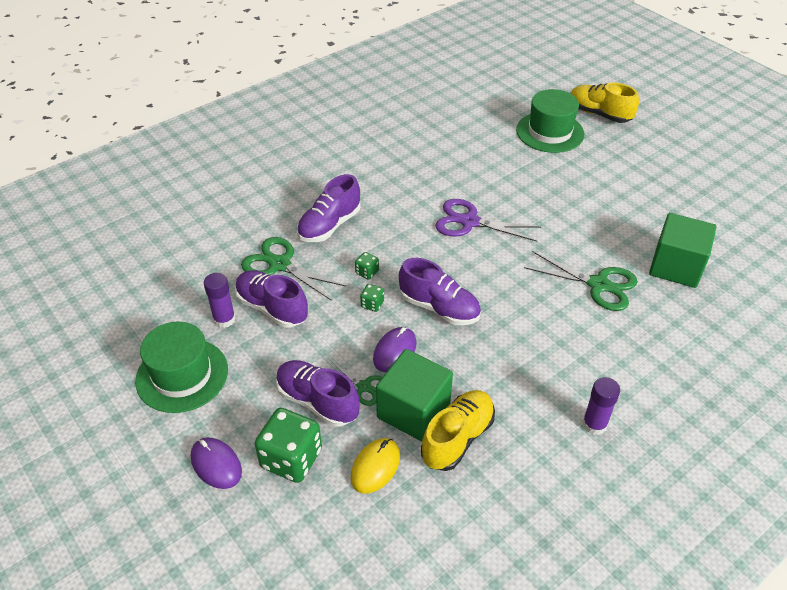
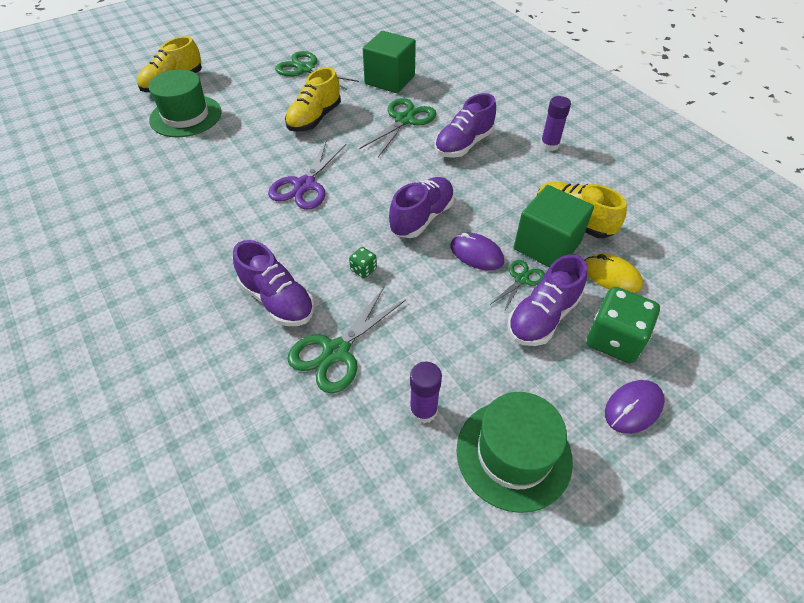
camera: 85 degrees left, 5 degrees up
purple shoe [235,270,308,327] -> purple shoe moved to [435,93,496,158]
green dice [360,284,384,312] -> none
none -> green scissors [275,51,359,90]
none -> yellow shoe [285,67,341,132]

